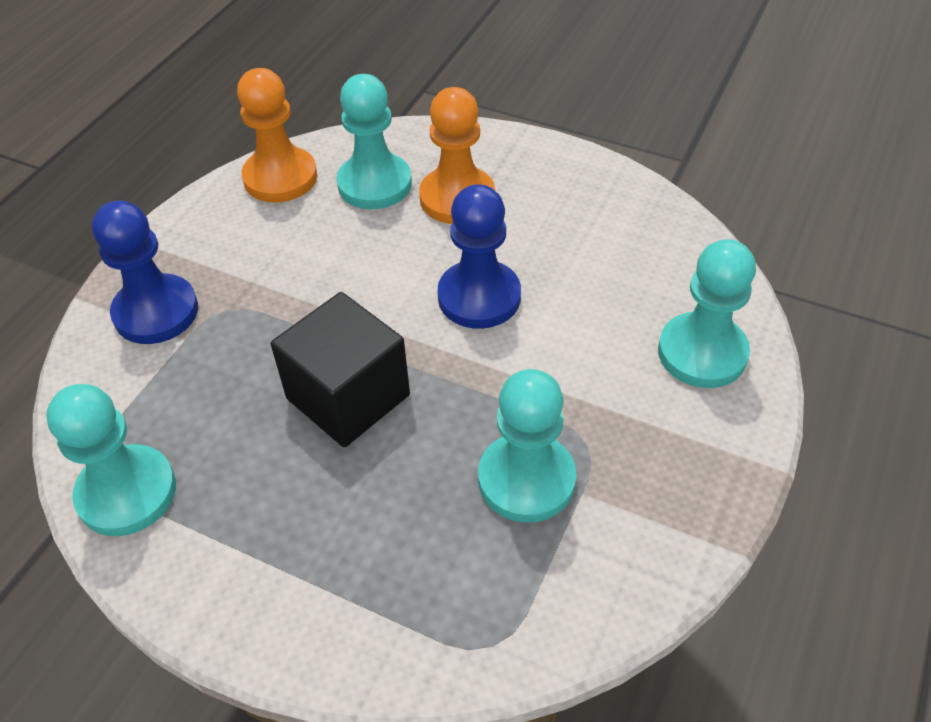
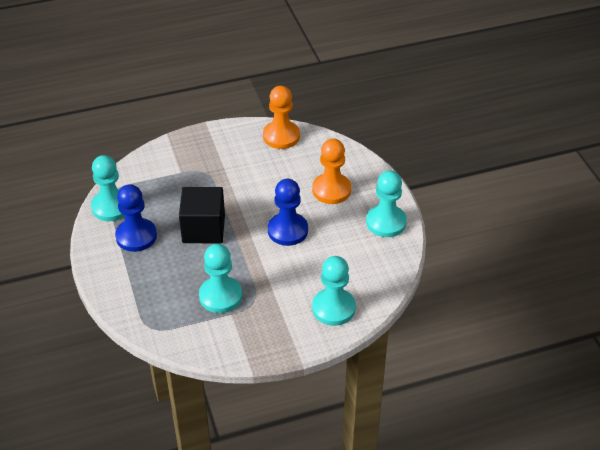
camera: 45 degrees right, 5 degrees down
blue pawn [92,201,198,344] -> blue pawn moved to [115,184,157,252]
turquoise pawn [336,74,412,209] -> turquoise pawn moved to [366,171,407,237]

